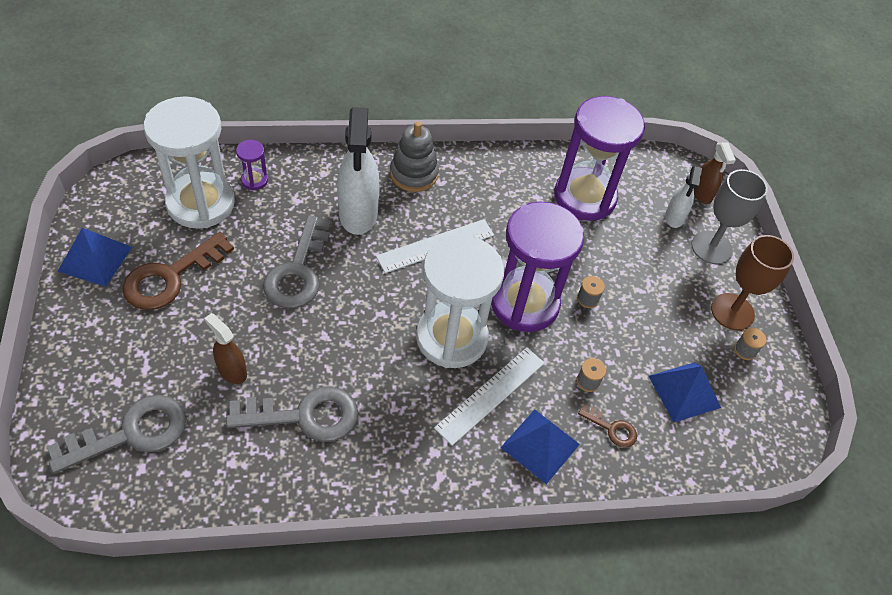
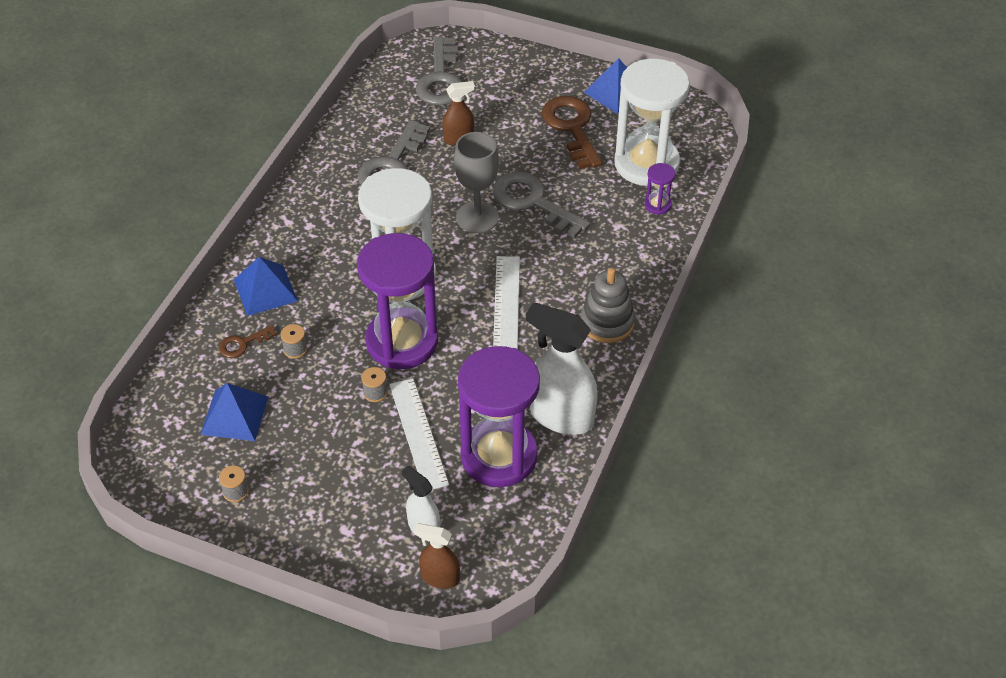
camera: 125 degrees right, 5 degrees down
white spray bottle [337,107,380,235] -> white spray bottle moved to [526,302,598,435]
white ruler [434,348,545,446] -> white ruler moved to [389,378,449,490]
grey goblet [691,169,768,264] -> grey goblet moved to [454,132,499,233]
brown goblet [711,235,794,330] -> none

